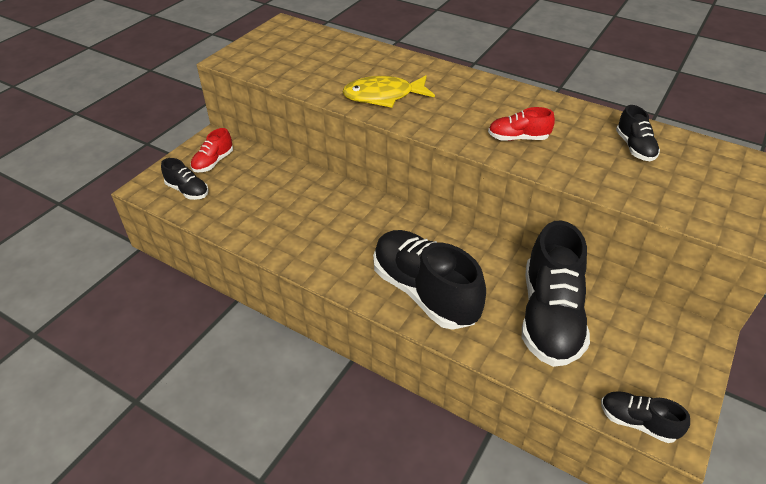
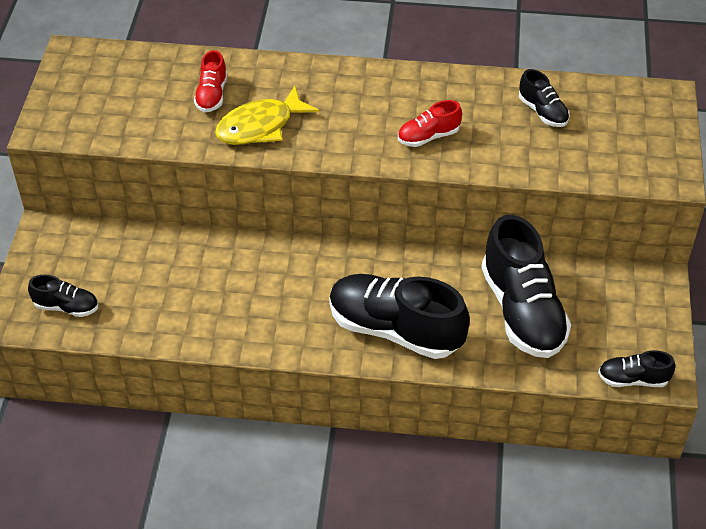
camera: 25 degrees left, 5 degrees up
red shoe [191,128,233,172] -> red shoe moved to [194,50,227,112]

